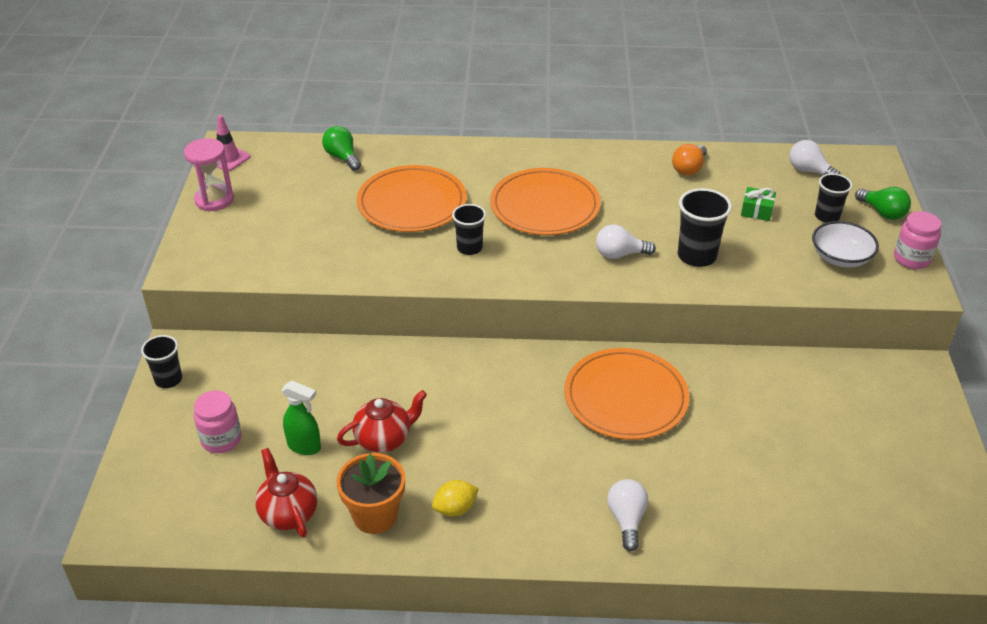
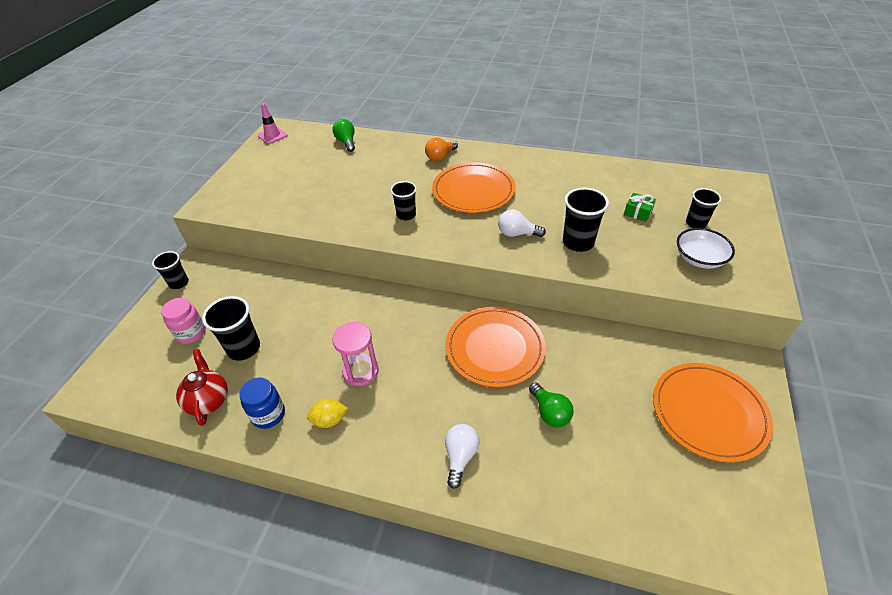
camera: 15 degrees right, 5 degrees up
pink hourglass [184,138,234,211] -> pink hourglass moved to [333,322,379,386]
green spray bottle [281,381,321,455] -> black cup [202,296,260,361]
orange flower pot [336,453,405,534] -> blue jar [239,378,285,429]
red teapot [337,390,427,453] -> none
orange plate [357,165,467,232] -> orange plate moved to [653,363,773,463]
orange light bulb [672,144,707,176] -> orange light bulb moved to [425,138,458,161]
white light bulb [789,140,841,175] -> none
green light bulb [855,187,911,220] -> green light bulb moved to [529,382,574,427]
pink jar [894,211,942,269] -> none

